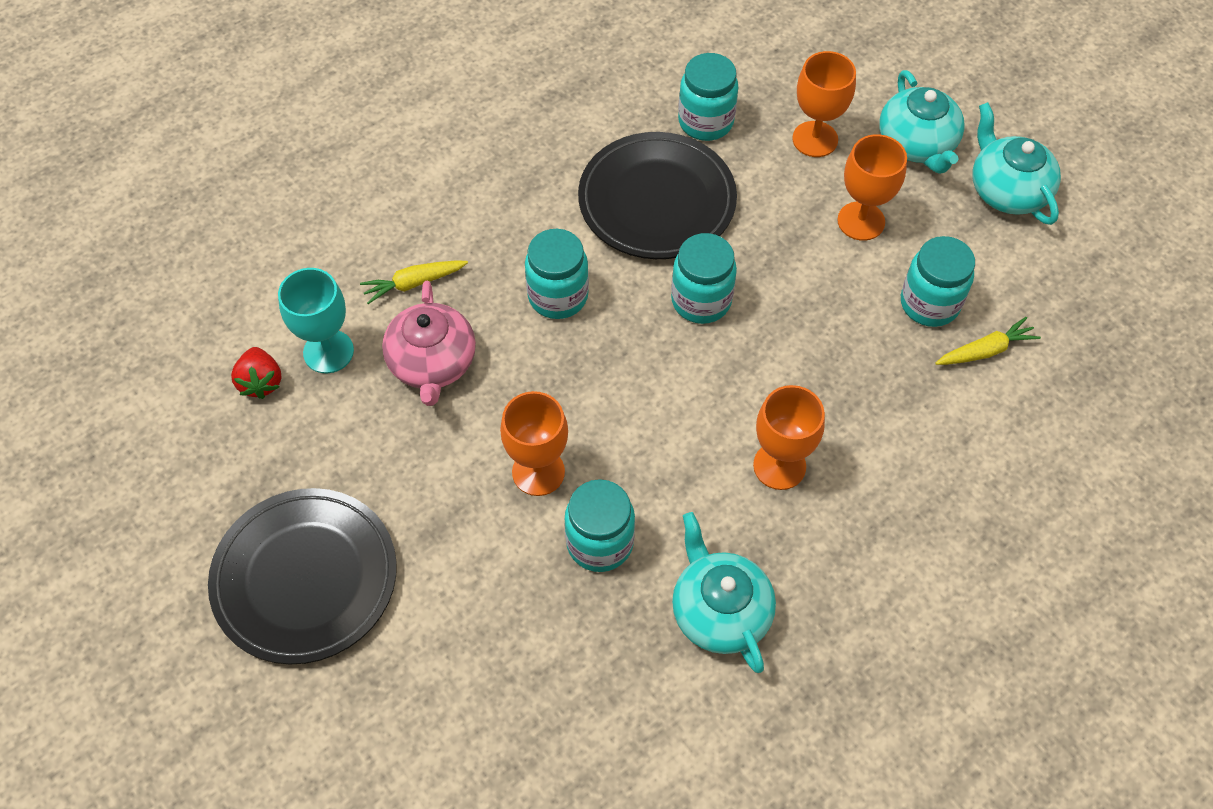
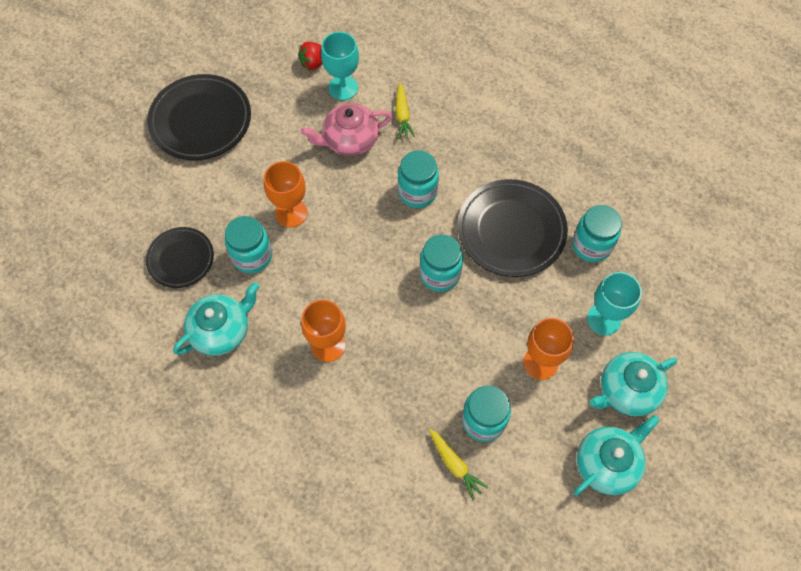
camera: 75 degrees right, 5 degrees up
yellow carrot [360,260,468,304] -> yellow carrot turned 150 degrees counterclockwise [395,82,415,139]
orange goblet [792,51,856,157] -> turquoise goblet [587,272,642,335]
none -> black plate [146,227,214,288]

